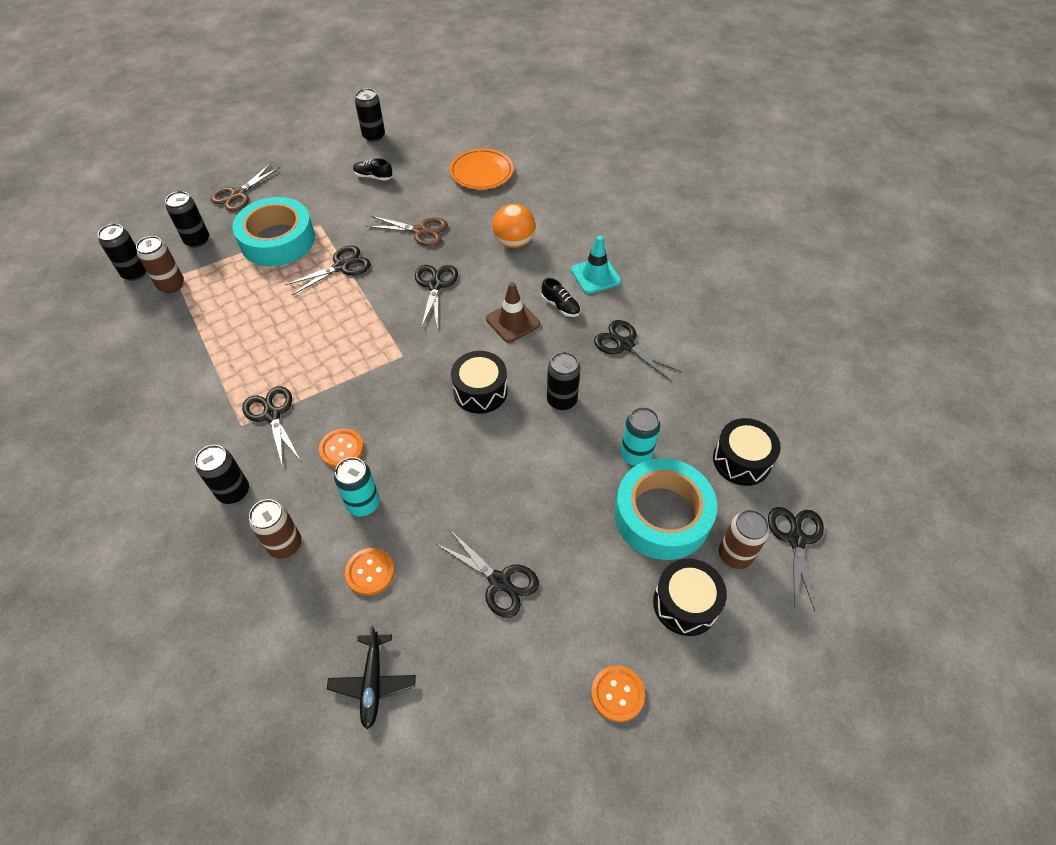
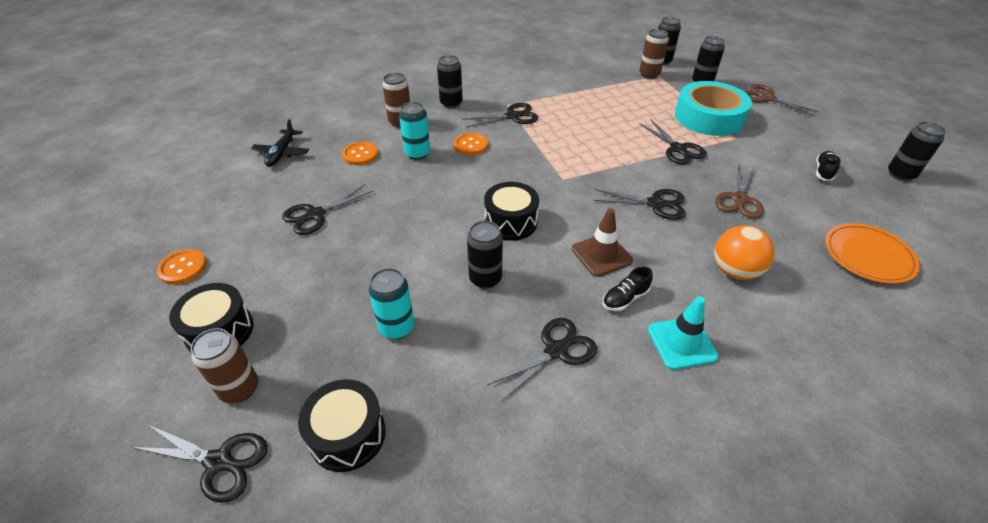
camera: 100 degrees right, 10 degrees down
black plane [327,626,416,729] -> black plane turned 90 degrees counterclockwise [251,119,309,167]
turquoise tape [614,458,717,560] -> none

